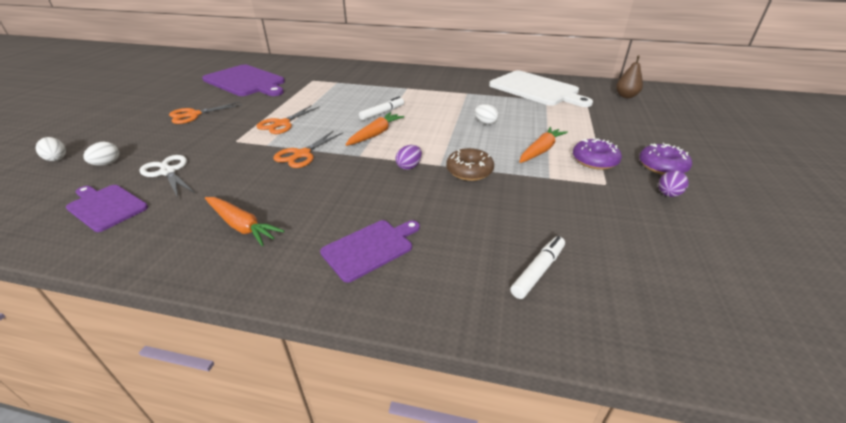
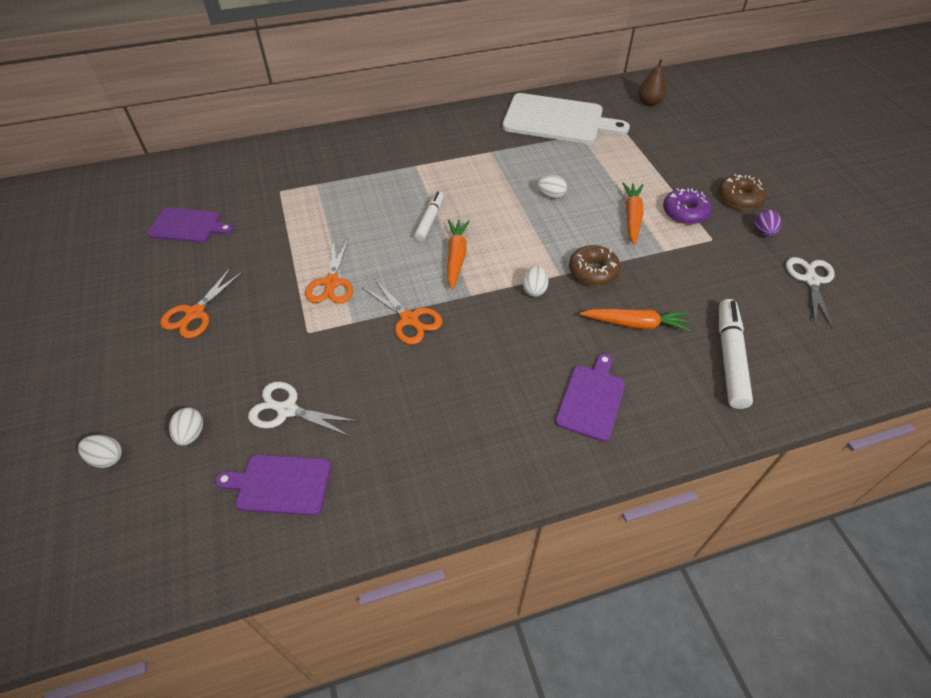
camera: 30 degrees left, 15 degrees up
purple cutting board [202,65,285,96] -> purple cutting board [147,207,233,243], size x0.56
orange carrot [205,197,284,246] -> orange carrot moved to [580,309,690,331]
orange scissors [273,130,343,168] -> orange scissors turned 45 degrees counterclockwise [363,278,442,345]
purple egg [395,145,422,170] -> white egg [523,265,548,297]
white marker [510,236,565,299] -> white marker [719,299,753,409], size x1.56
purple donut [639,143,692,175] -> brown donut [719,174,767,210]
none -> white scissors [786,257,835,329]

